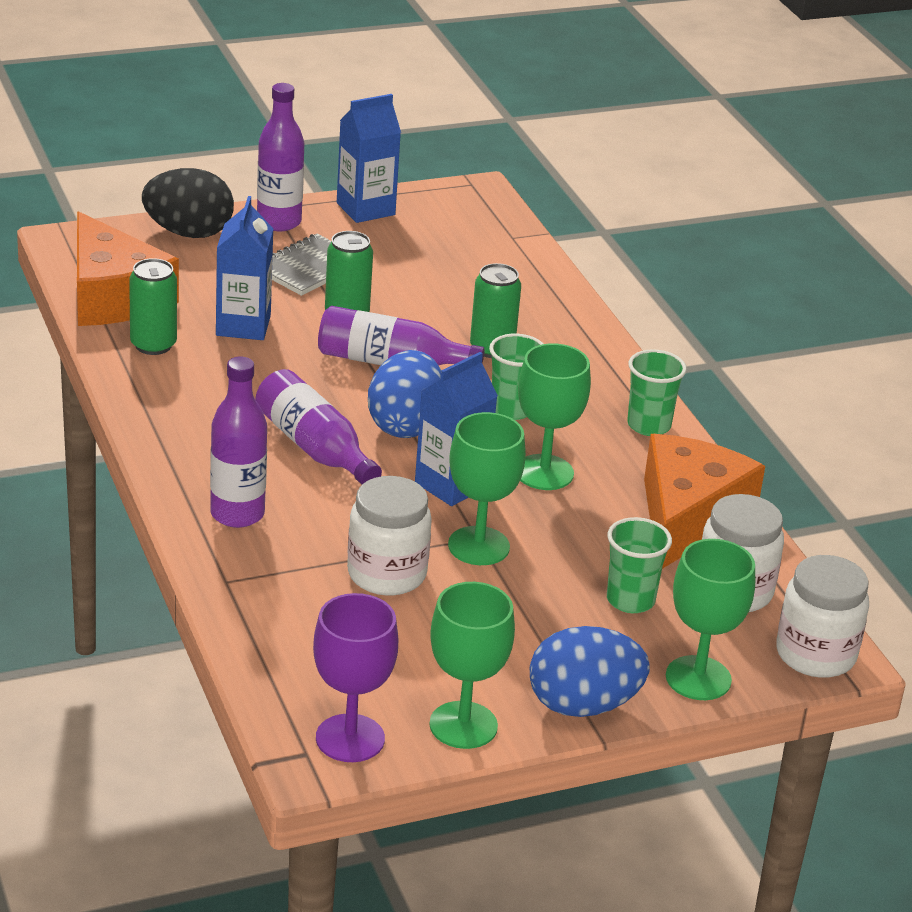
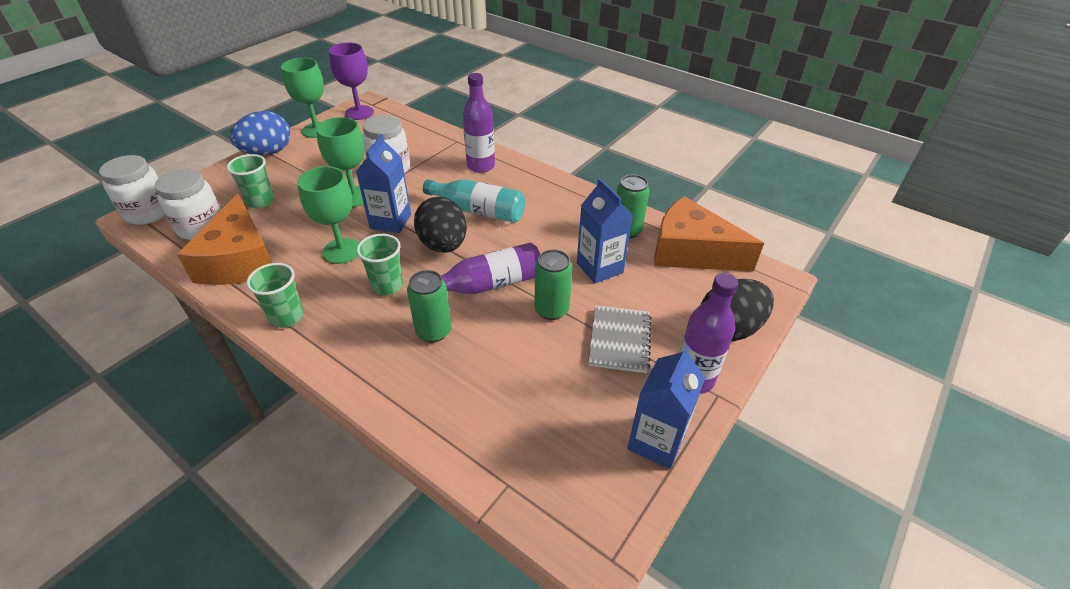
camera: 150 degrees right, 10 degrees up
purple bottle [256,369,382,485] -> turquoise bottle [423,179,525,223]
blue egg [368,350,441,438] -> black egg [414,197,467,253]
green goblet [666,539,755,700] -> none

